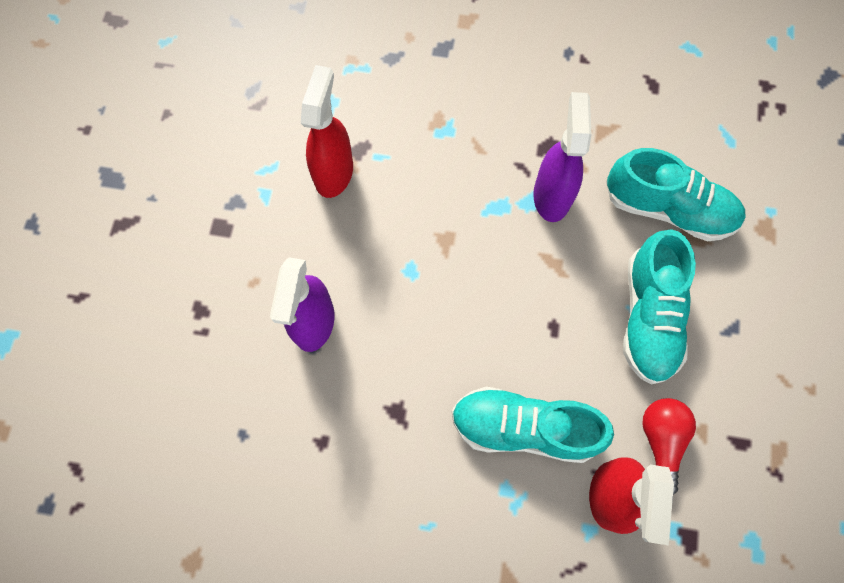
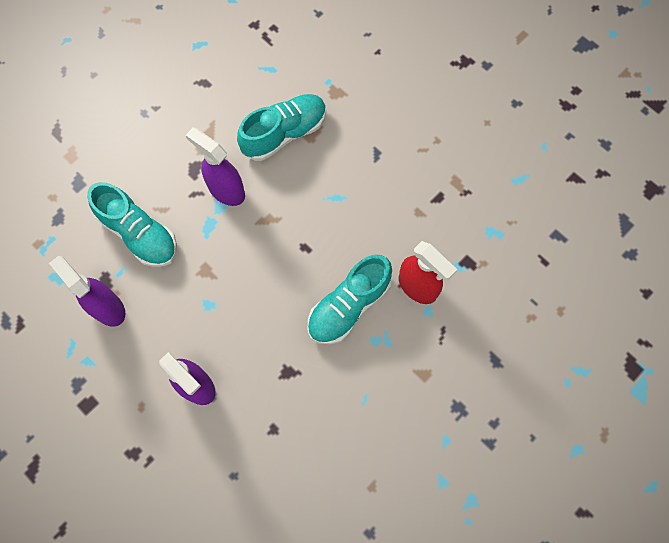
camera: 55 degrees left, 0 degrees up
red spray bottle [301,65,353,198] -> purple spray bottle [49,256,125,327]
turquoise shoe [623,229,696,385] -> turquoise shoe moved to [87,182,177,267]
red light bulb [642,398,696,495] -> none

